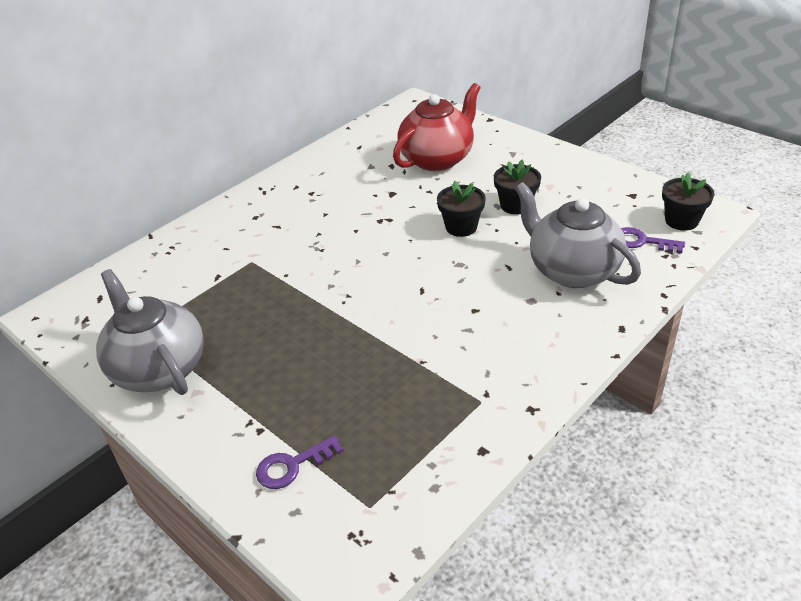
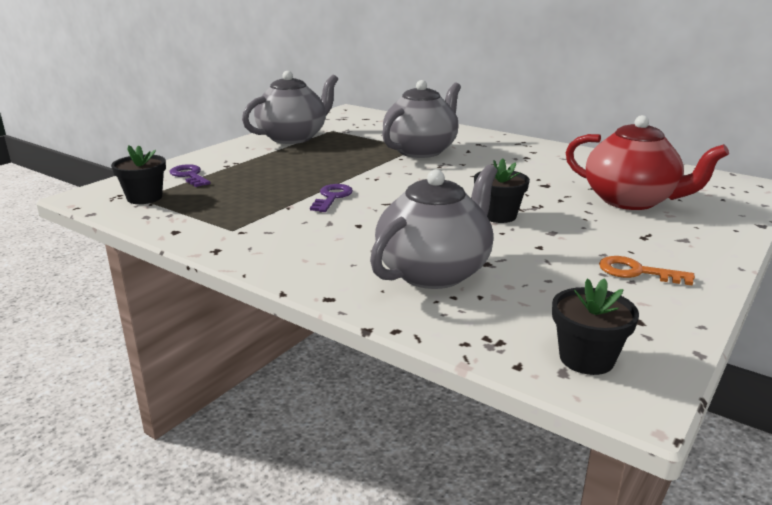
camera: 80 degrees right, 15 degrees down
black flower pot [494,160,541,215] -> black flower pot moved to [111,145,166,204]
purple key [621,227,685,253] -> purple key moved to [310,184,353,212]
none -> grey teapot [382,80,461,158]
none -> orange key [599,256,695,286]

